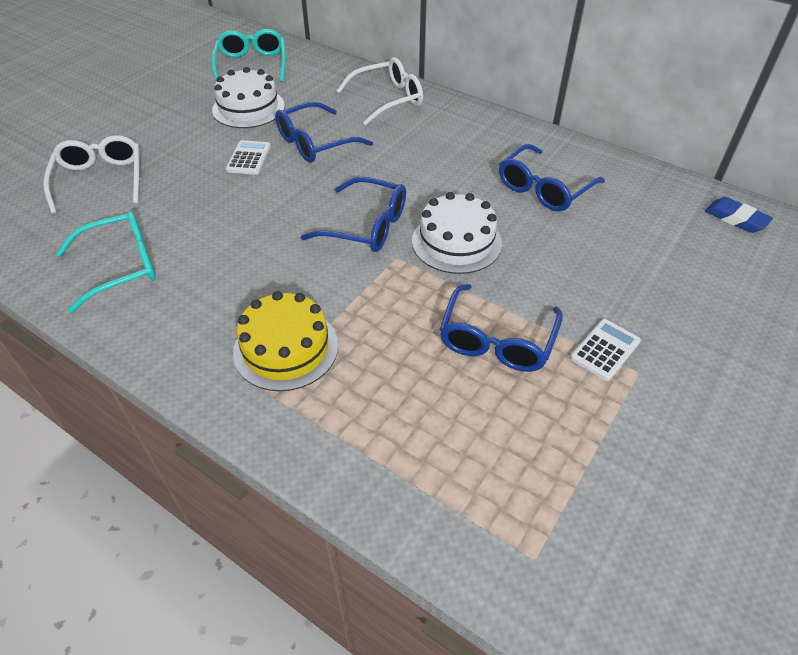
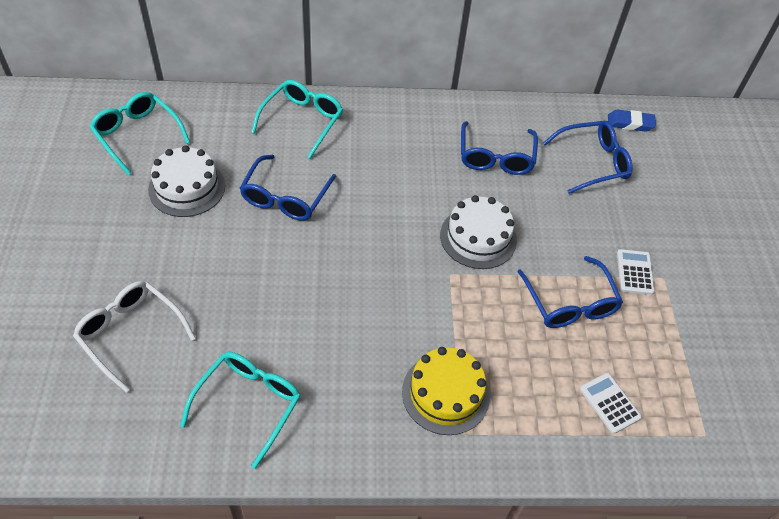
camera: 40 degrees left, 5 degrees up
white calculator [226,140,271,175] -> white calculator moved to [580,373,642,434]
blue glasses [301,177,406,252] -> blue glasses moved to [543,121,633,194]
white glasses [336,57,423,125] -> turquoise glasses [251,80,343,159]

